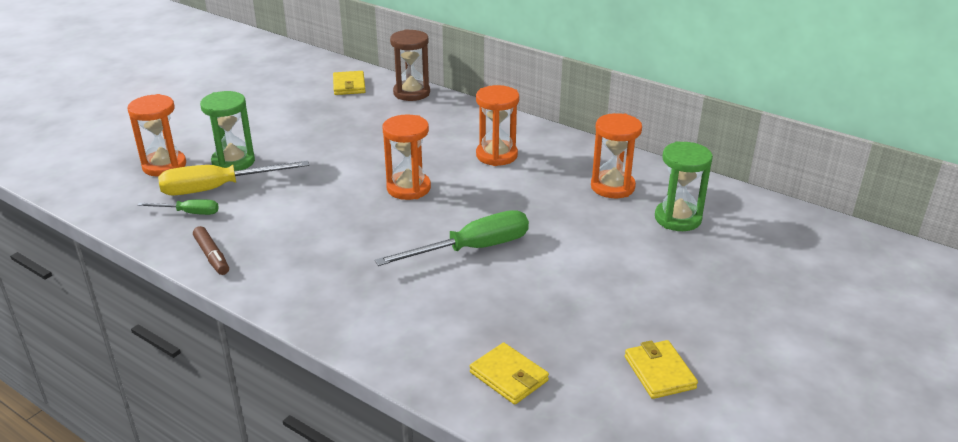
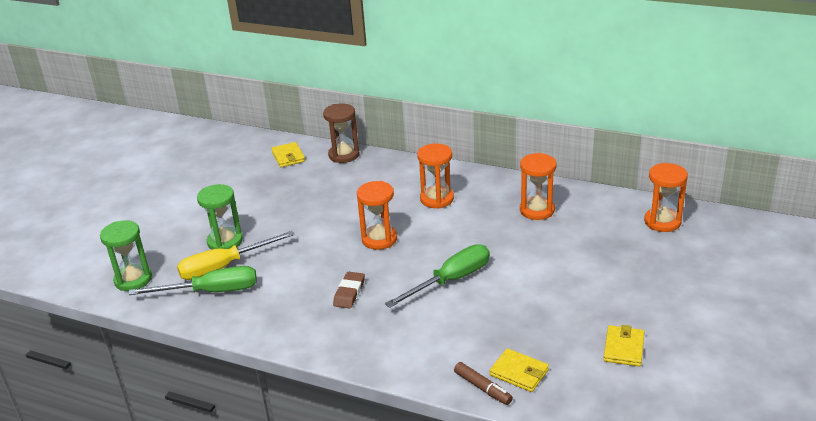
camera: 10 degrees left, 0 degrees up
orange hourglass [127,94,186,177] -> orange hourglass moved to [644,163,688,232]
green screwdriver [137,199,219,215] -> green screwdriver [128,266,257,295], size x1.88
brown marker [193,226,229,275] -> brown marker moved to [454,362,513,405]
yellow wallet [625,340,698,399] -> yellow wallet turned 45 degrees clockwise [603,325,644,367]
green hourglass [655,141,713,231] -> green hourglass moved to [100,220,152,291]
none -> brown eraser [333,272,365,309]

